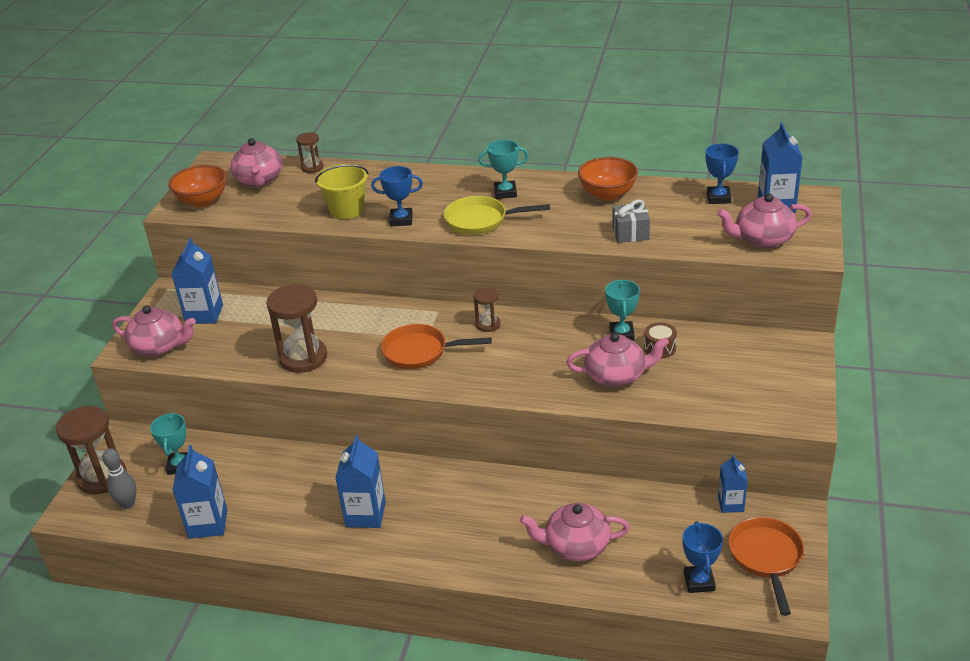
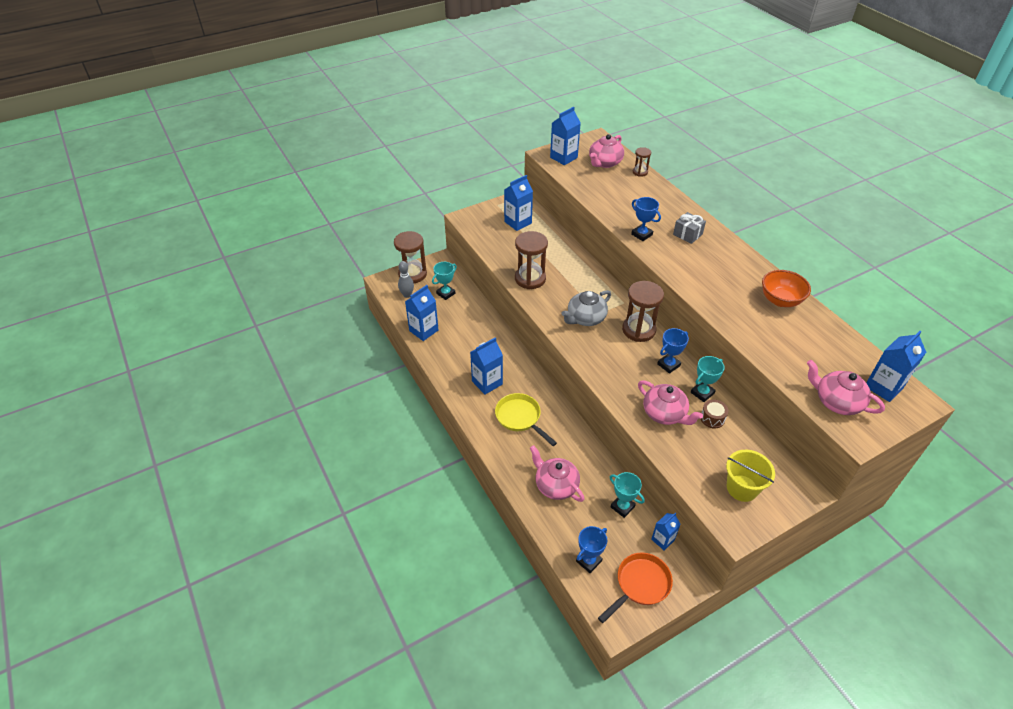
camera: 45 degrees right, 10 degrees up
pink teapot [112,306,196,357] -> none
orange bowl [168,165,226,207] -> blue carton [550,107,581,165]
yellow bucket [315,164,368,219] -> yellow bucket moved to [726,450,775,502]
orange pan [381,324,492,369] -> grey teapot [561,290,611,326]
yellow pan [444,196,550,235] -> yellow pan moved to [495,393,557,446]
brown hourglass [473,287,500,332] -> brown hourglass [622,281,664,342], size x1.91
turquoise trophy [478,140,529,199] -> turquoise trophy moved to [610,472,645,518]
grey gift [612,200,650,243] -> grey gift moved to [673,212,706,244]
blue trophy [706,143,739,204] -> blue trophy moved to [657,328,689,374]

